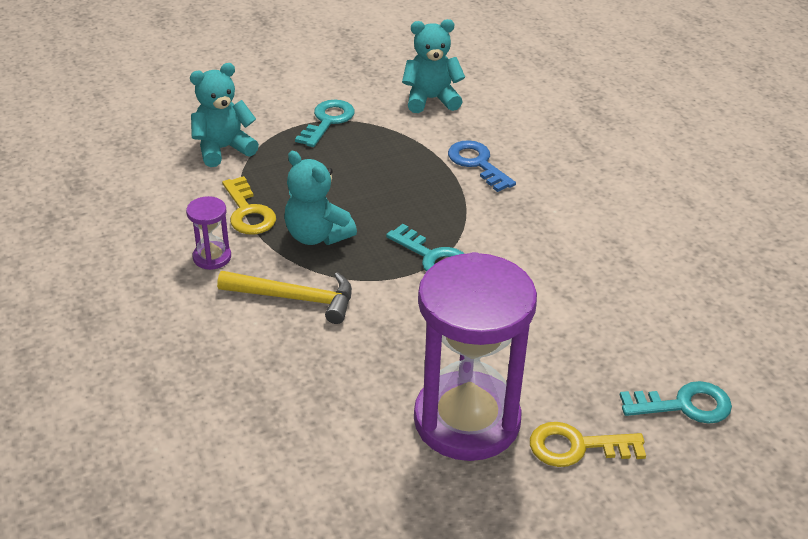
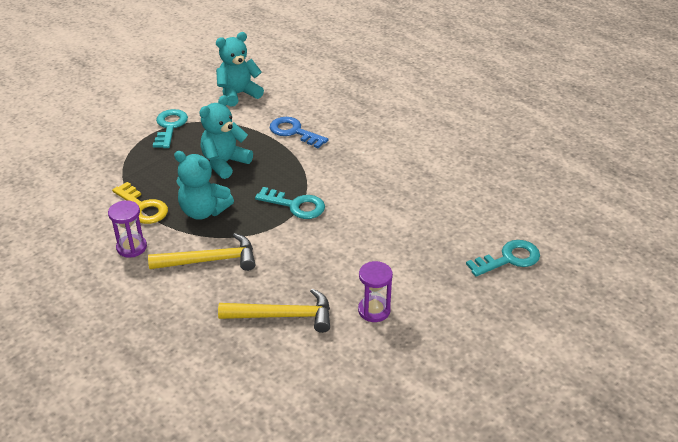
camera: 20 degrees left, 0 degrees up
turquoise teddy bear [190,63,259,167] -> turquoise teddy bear moved to [199,95,253,179]
purple hourglass [414,252,537,461] -> purple hourglass [358,261,393,322], size x0.41
yellow key [530,422,646,467] -> none
none -> yellow hammer [218,288,330,333]

